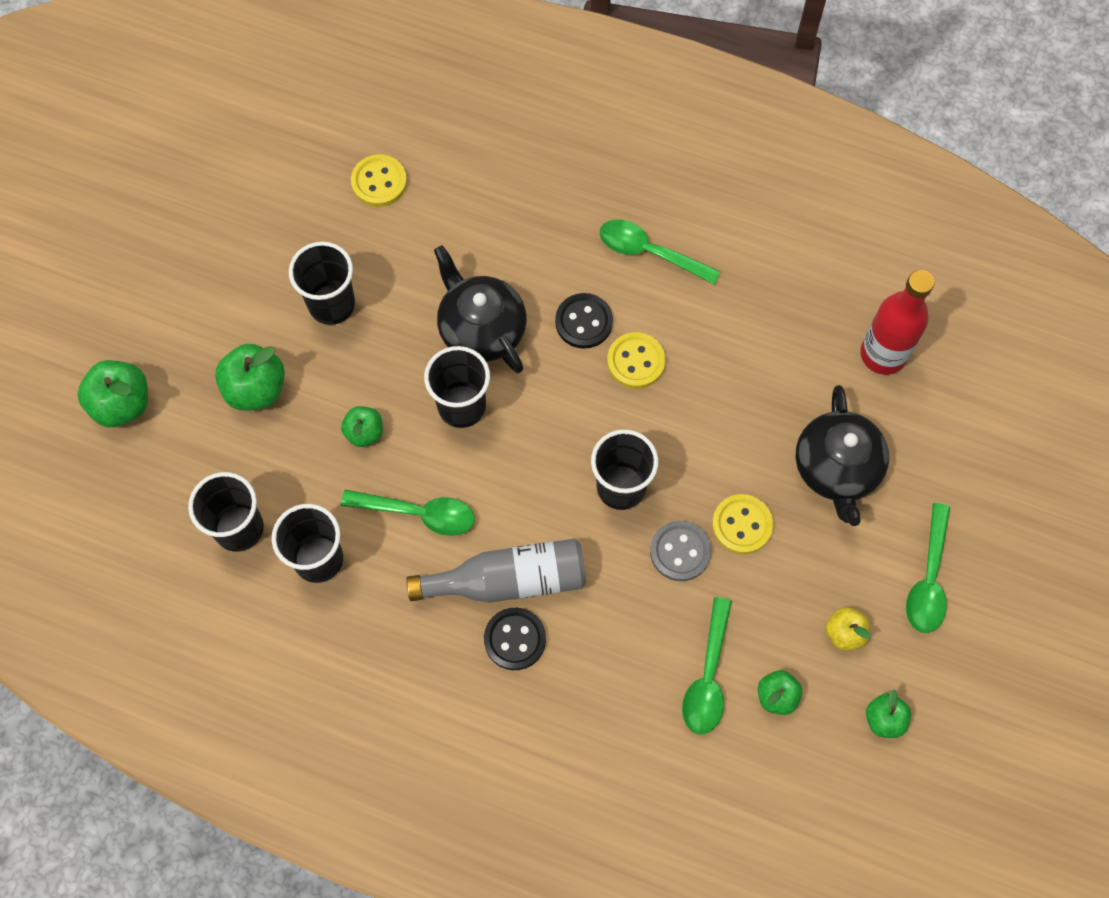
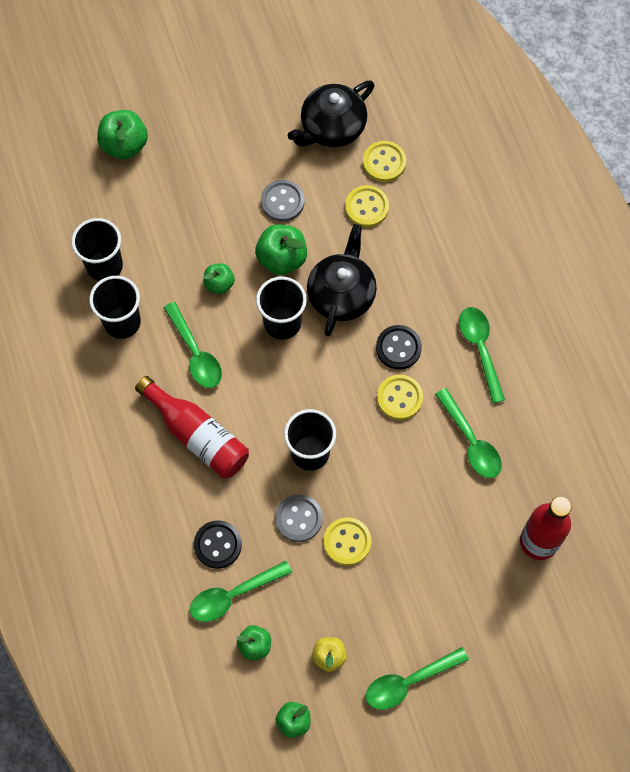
camera: 50 degrees right, 0 degrees up
green apple [215,344,285,410] -> green apple moved to [255,224,307,275]
black cup [289,242,355,325] -> grey button [261,180,305,222]
grey bottle [406,539,586,603] -> red bottle [135,376,249,479]
black button [484,608,546,670] -> black button moved to [194,520,242,569]
black teapot [795,385,889,526] -> black teapot moved to [288,81,375,147]
none -> yellow button [345,185,389,227]
none -> green spoon [435,388,502,478]

